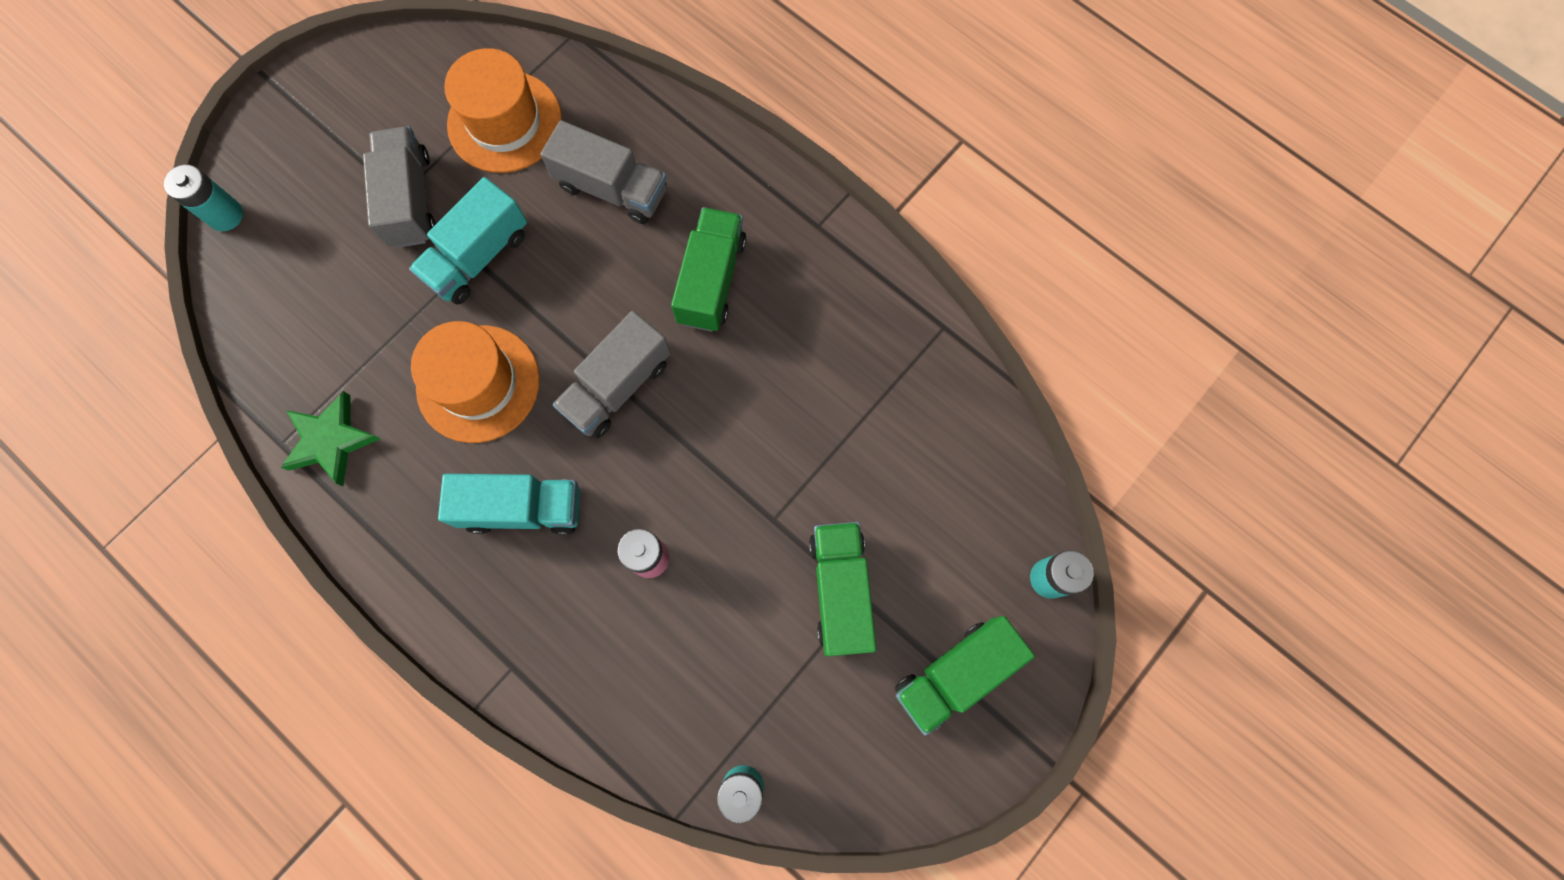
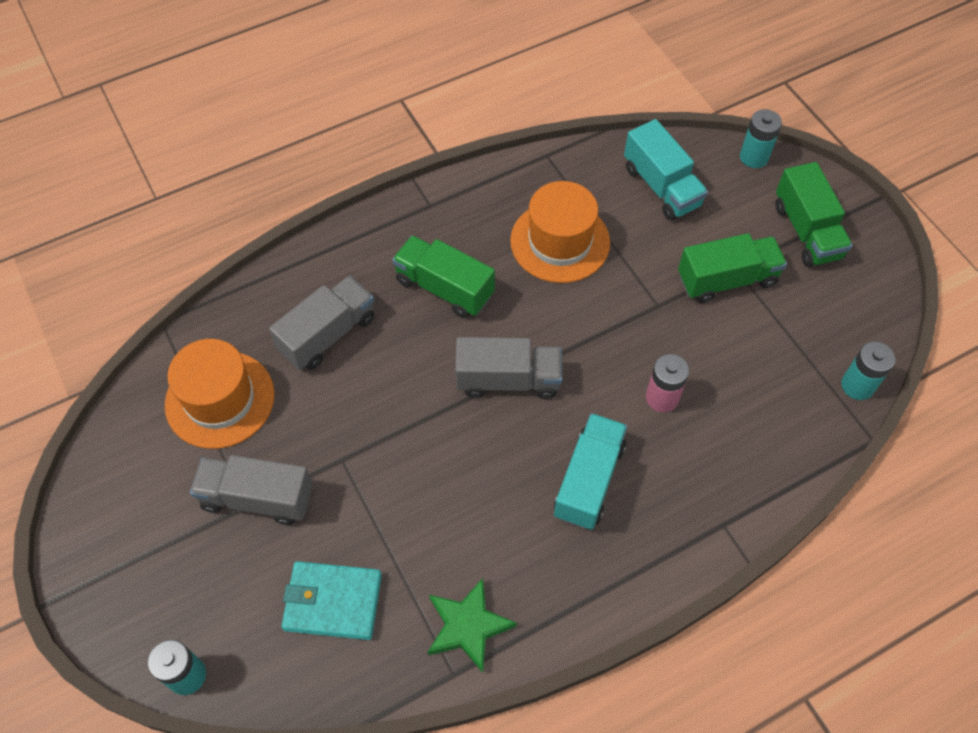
camera: 70 degrees left, 15 degrees down
turquoise truck [409,177,527,304] -> turquoise truck moved to [624,119,708,220]
orange hat [411,321,540,443] -> orange hat moved to [510,181,610,283]
grey truck [553,311,671,439] -> grey truck turned 60 degrees counterclockwise [455,337,562,399]
green truck [809,522,877,657] -> green truck turned 150 degrees clockwise [678,233,787,303]
none -> turquoise wallet [281,561,382,640]

